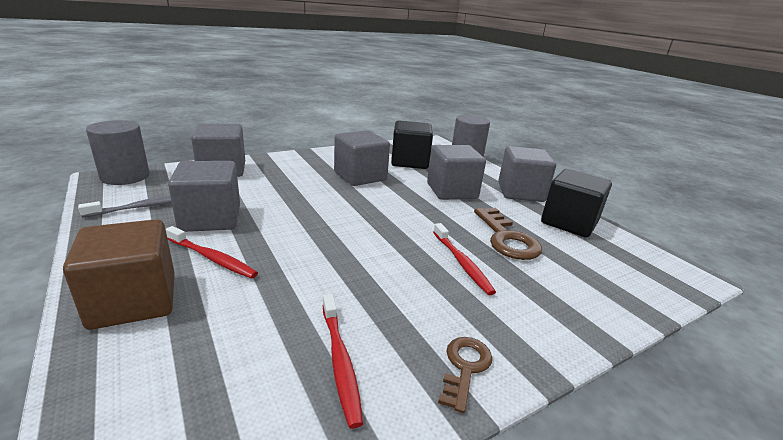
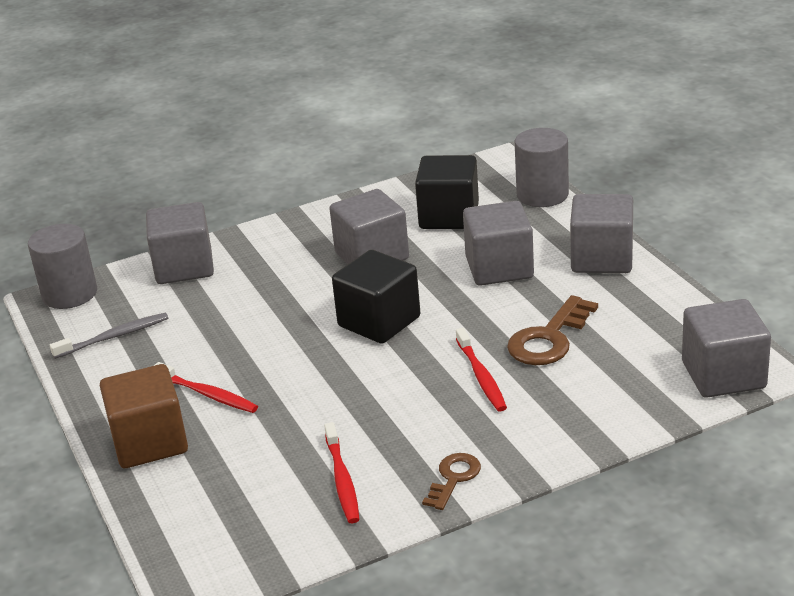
camera: 10 degrees right, 5 degrees up
grey cube [168,161,240,232] -> grey cube moved to [682,299,771,398]
brown key [474,208,542,260] -> brown key turned 45 degrees clockwise [507,295,598,365]
black cube [541,169,612,238] -> black cube moved to [332,250,420,344]

